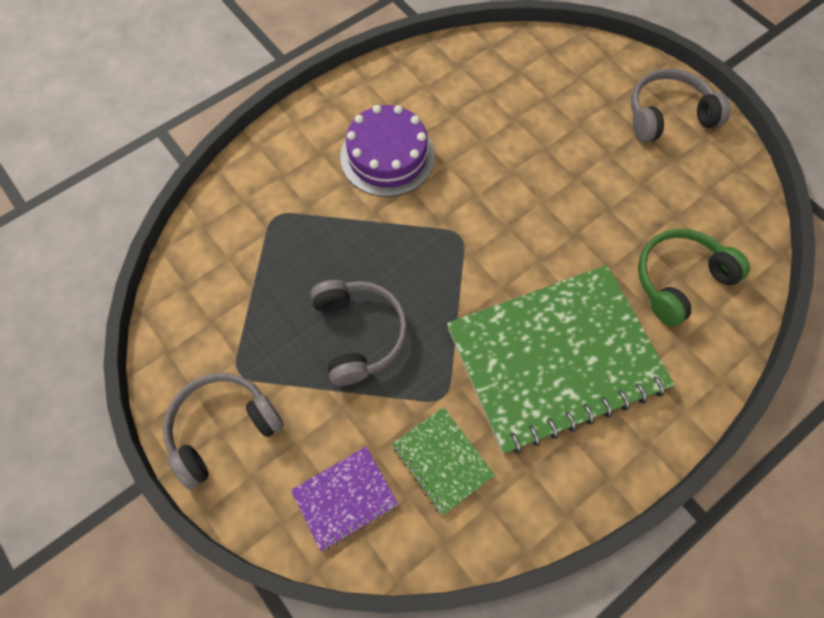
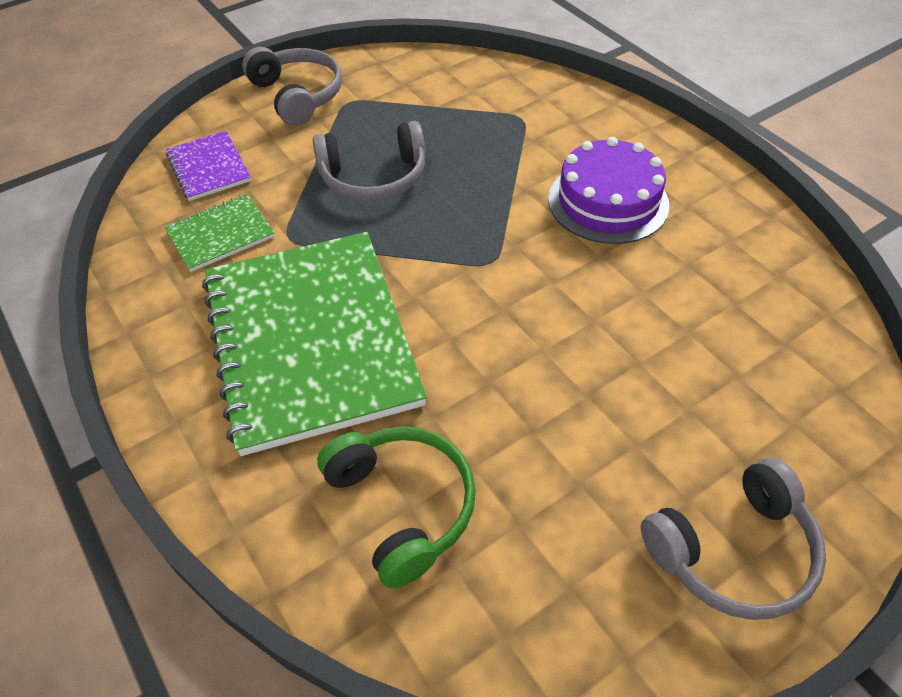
camera: 95 degrees right, 15 degrees down
grey headphones [631,68,730,142] -> grey headphones turned 75 degrees clockwise [641,457,826,620]

